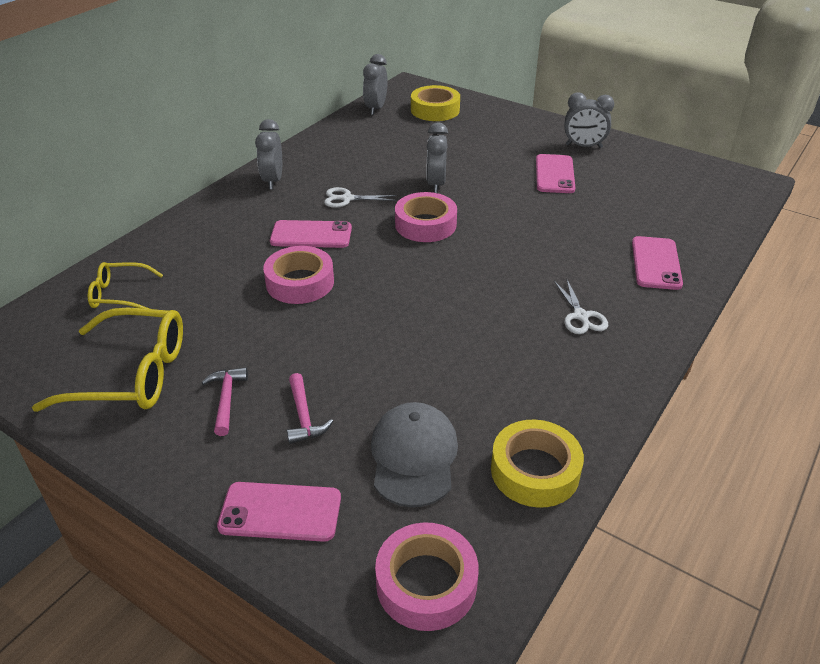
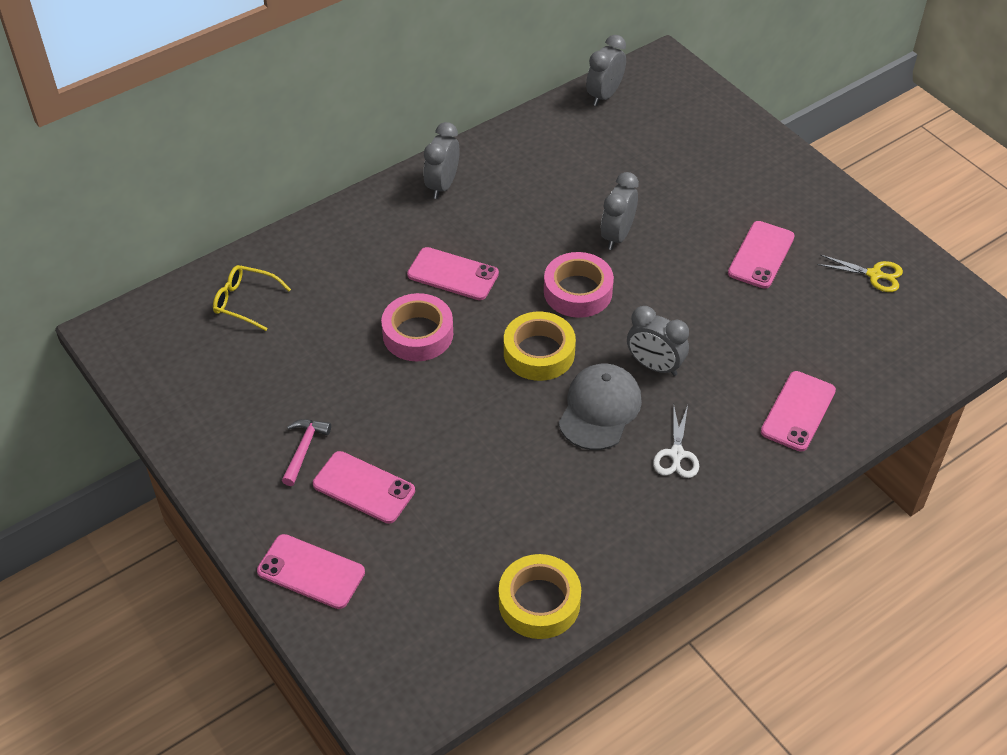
camera: 20 degrees right, 10 degrees up
yellow glasses [32,308,183,412] -> none
pink hammer [287,373,333,444] -> pink phone [313,451,415,523]
white scissors [324,187,397,208] -> none
grey cap [371,402,458,507] -> grey cap moved to [558,364,642,450]
pink tape [375,522,479,631] -> none
yellow tape [411,85,460,121] -> yellow tape moved to [504,312,576,381]
grey clock [564,92,614,148] -> grey clock moved to [627,306,689,376]
none -> yellow scissors [817,255,903,292]

